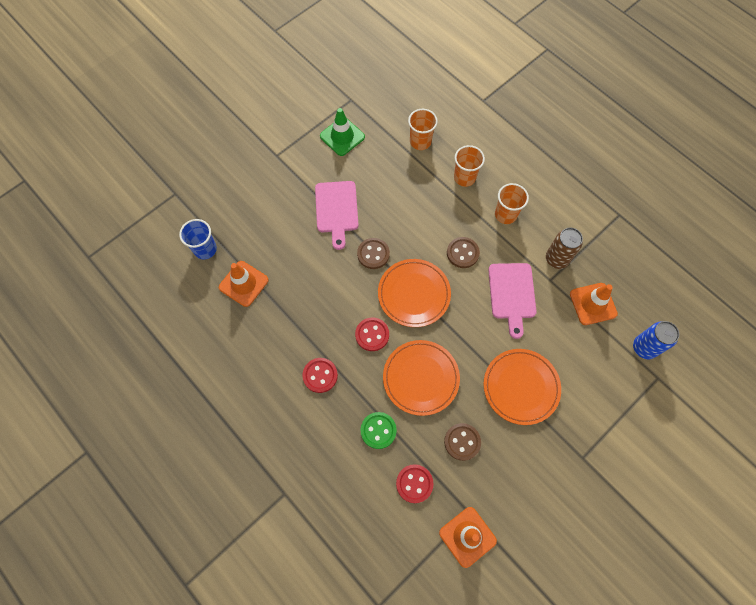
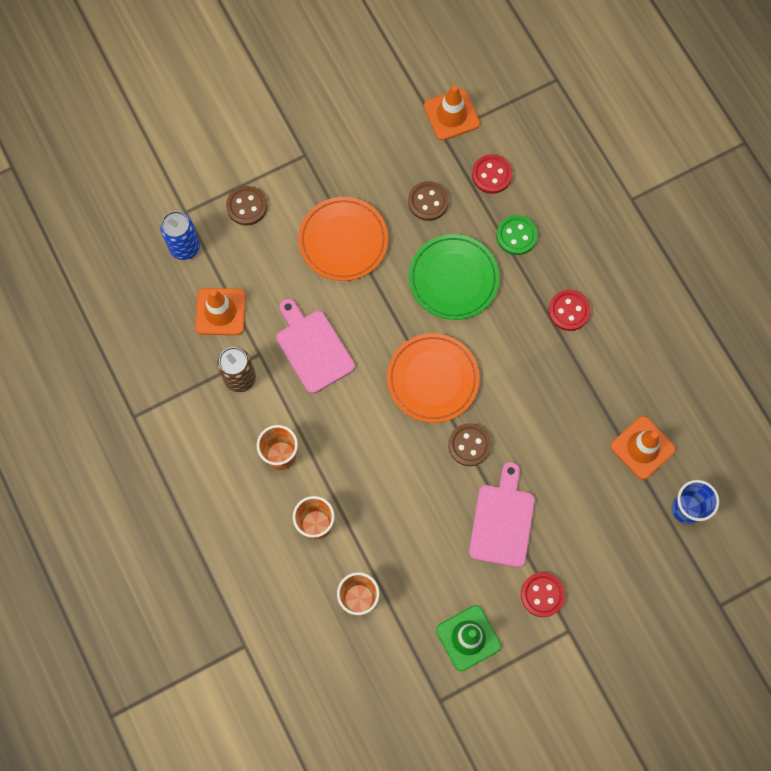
camera: 165 degrees left, 5 degrees up
red button [355,318,389,351] -> red button moved to [521,572,565,617]
orange plate [383,340,460,416] -> green plate [409,234,499,320]
brown button [447,237,480,268] -> brown button moved to [226,186,267,226]
pink cutting board [488,263,537,339] -> pink cutting board turned 45 degrees counterclockwise [276,299,355,394]

